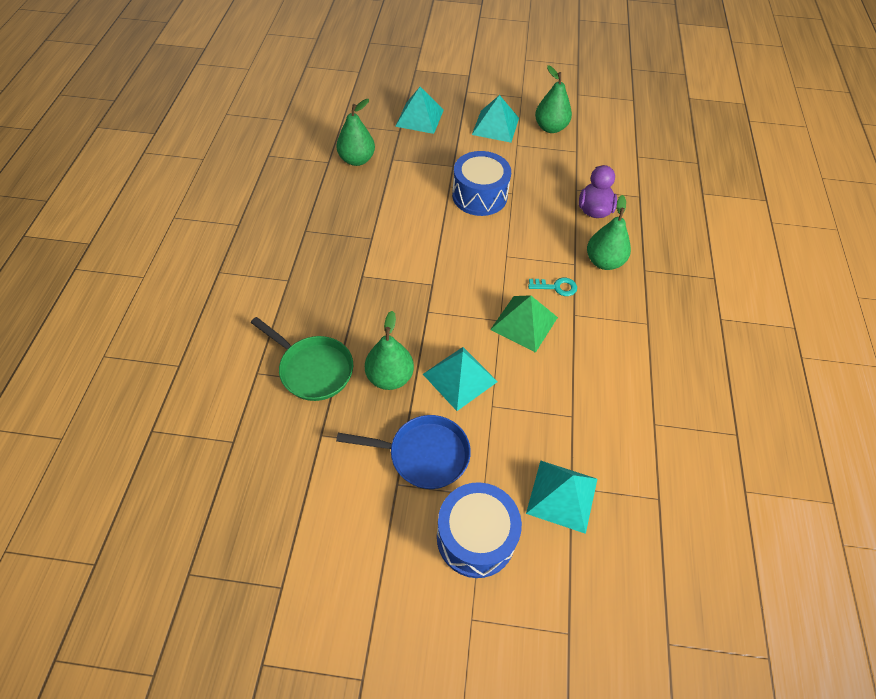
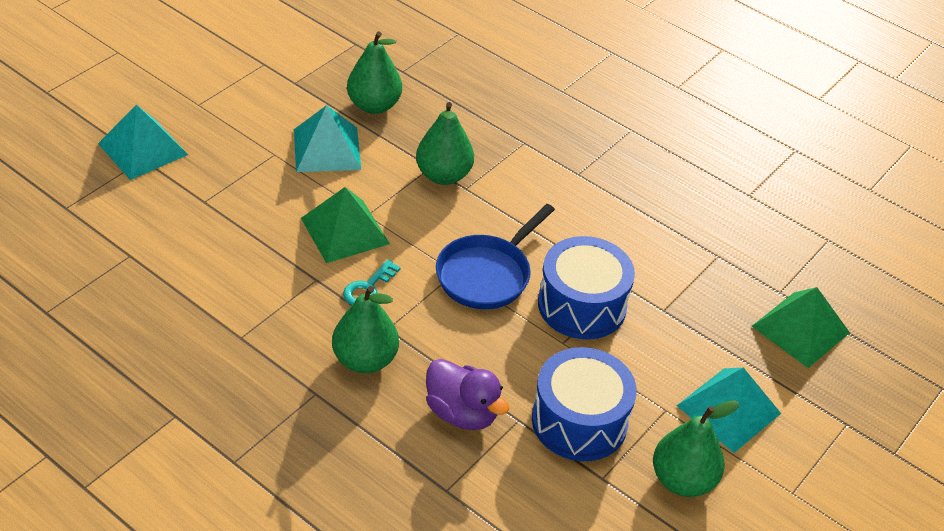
camera: 120 degrees right, 10 degrees down
green pan [251,317,353,401] -> none
green pear [336,99,375,166] -> green pear moved to [416,102,474,185]
blue pan [336,415,471,489] -> blue pan moved to [436,204,555,309]
turquoise pyramid [395,87,444,134] -> green pyramid [752,287,850,368]
blue drum [437,482,522,578] -> blue drum moved to [532,347,637,461]

